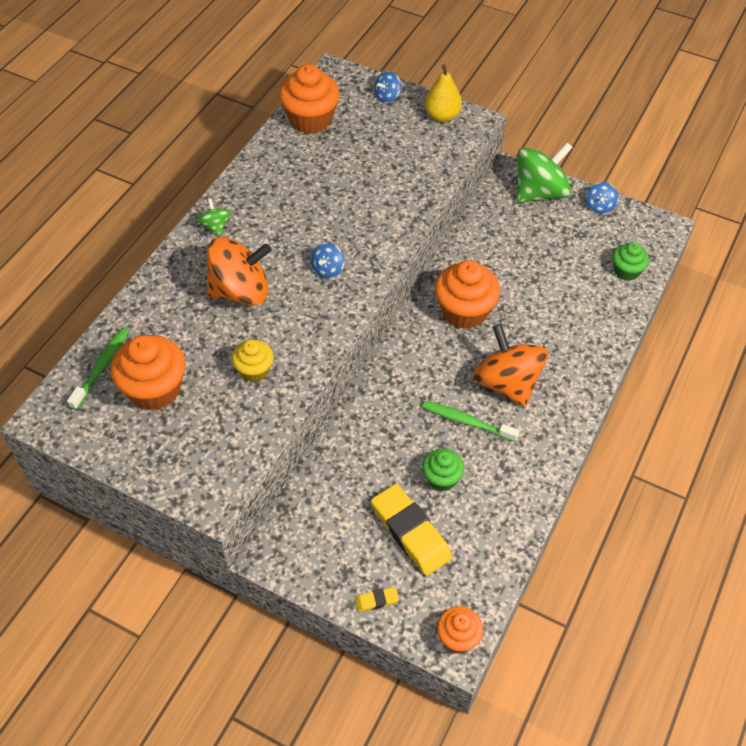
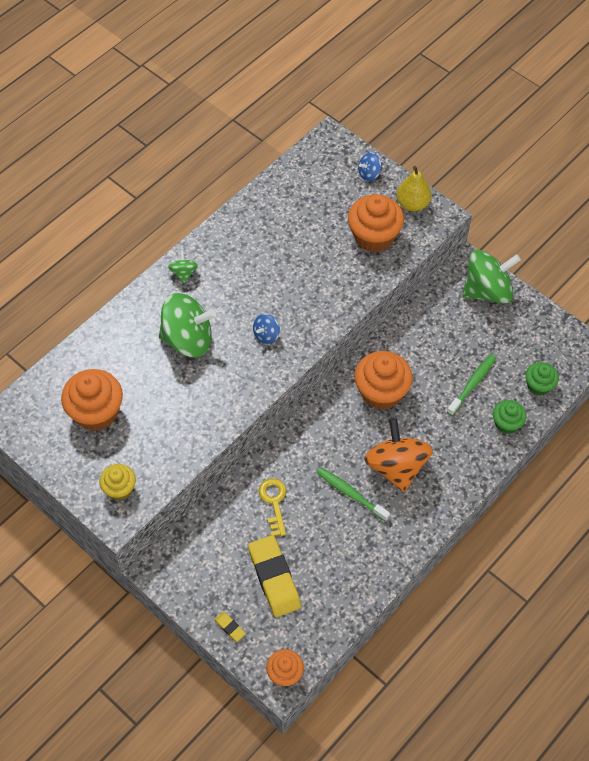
camera: 15 degrees right, 5 degrees up
green toothbrush [67,327,129,410] -> green toothbrush moved to [447,354,496,416]
orange spinning top [206,237,271,306] -> green spinning top [159,293,216,358]
yellow cupcake [232,339,274,382] -> yellow cupcake moved to [99,464,136,500]
orange cupcake [279,64,340,134] -> orange cupcake moved to [348,194,404,252]
yellow eraser [355,587,399,612] -> yellow eraser turned 45 degrees clockwise [214,612,246,642]
green cupcake [422,448,464,491] -> green cupcake moved to [493,400,526,434]
blue spinning top [586,182,619,214] -> none
none -> yellow key [259,478,286,536]

